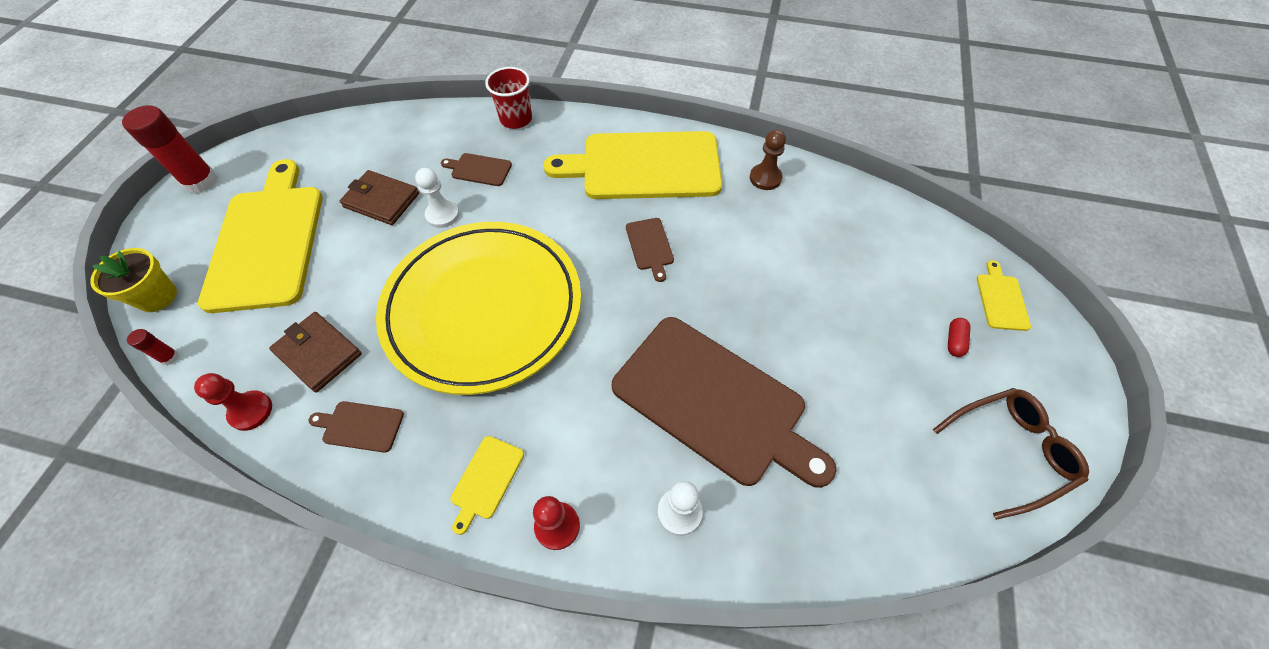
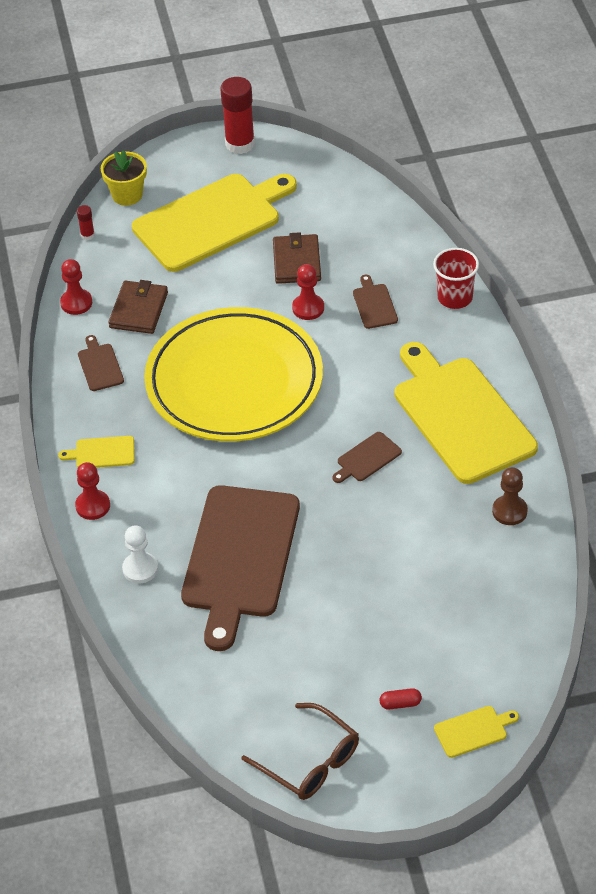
camera: 65 degrees right, 10 degrees down
white pawn [415,168,459,228] -> red pawn [292,264,324,320]

